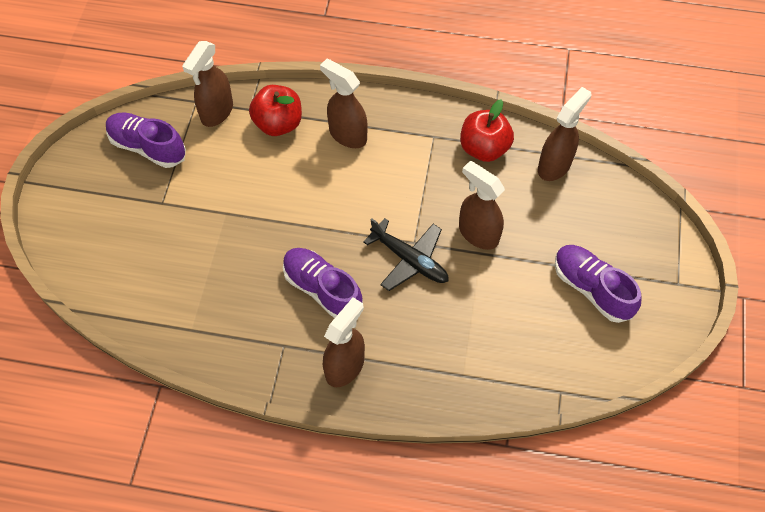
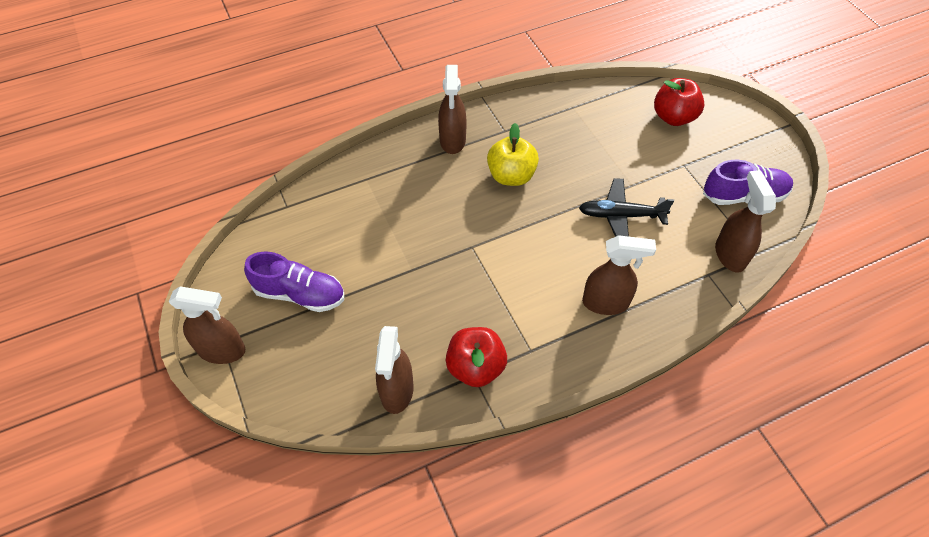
camera: 145 degrees right, 5 degrees down
red apple [249,85,302,136] -> red apple moved to [654,78,704,126]
purple shoe [283,248,363,318] -> yellow apple [487,123,539,186]
black plane [363,218,449,291] -> black plane moved to [579,178,674,237]
brown spray bottle [459,161,505,250] -> brown spray bottle moved to [169,286,245,364]

